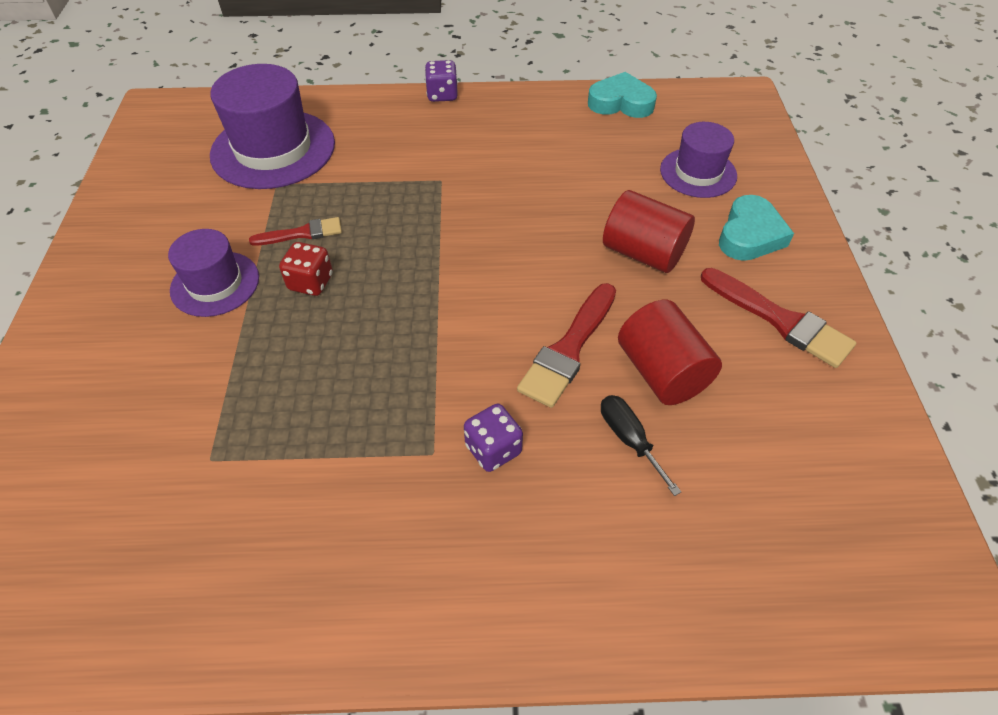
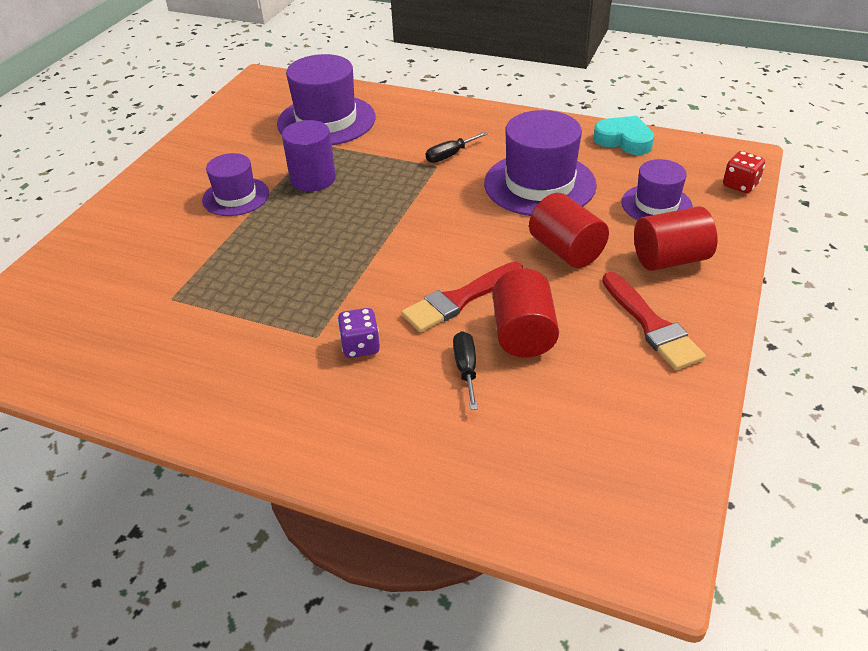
camera: 25 degrees right, 10 degrees down
red brush [249,217,342,246] -> purple cylinder [282,120,336,191]
red dice [279,242,333,296] -> red dice moved to [723,151,765,193]
purple dice [425,60,458,102] -> none
turquoise heart [719,195,794,261] -> red cylinder [634,206,718,271]
none -> black screwdriver [426,132,488,163]
none -> purple hat [484,110,597,216]

